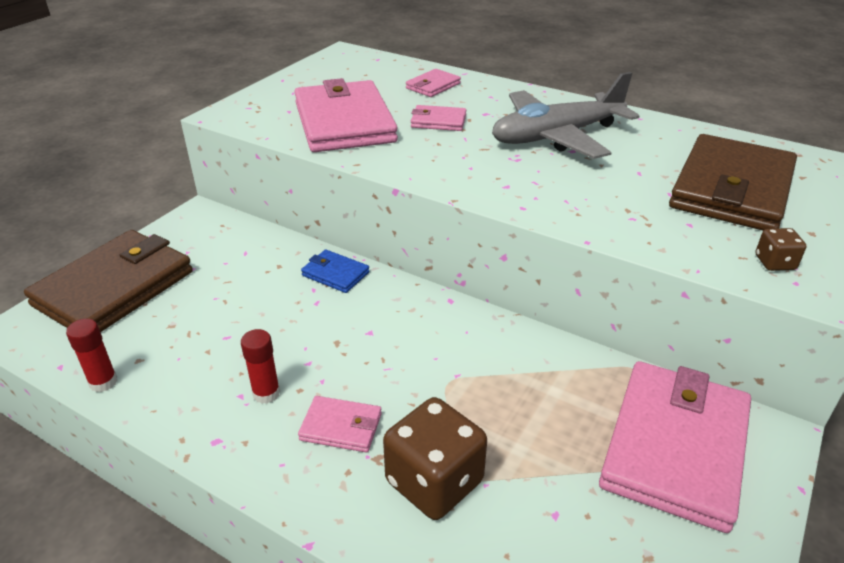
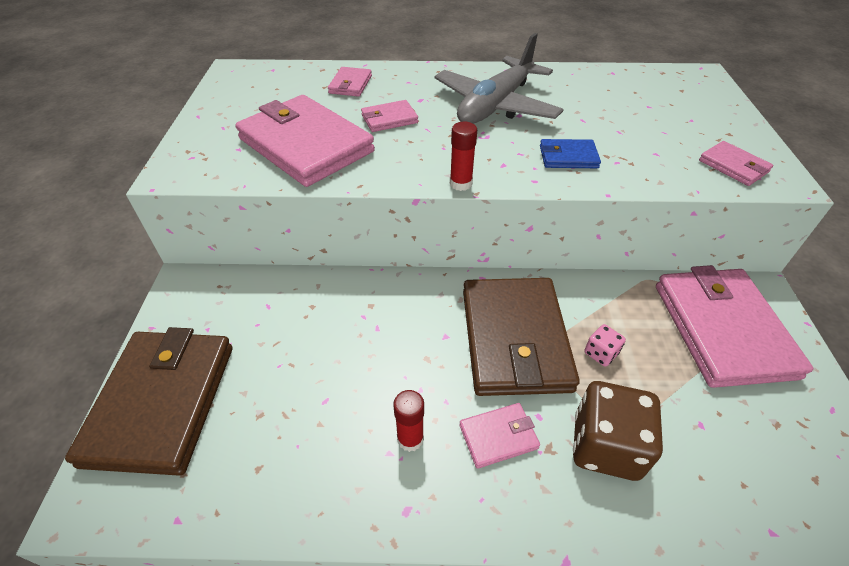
camera: 30 degrees left, 10 degrees up
red glue stick [66,319,118,392] -> red glue stick moved to [450,122,477,191]
blue wallet [301,249,369,293] -> blue wallet moved to [540,139,601,168]
brown wallet [669,134,797,231] -> brown wallet moved to [463,278,580,396]
brown dice [755,228,806,271] -> pink wallet [699,141,773,186]
none -> pink dice [584,324,626,367]

